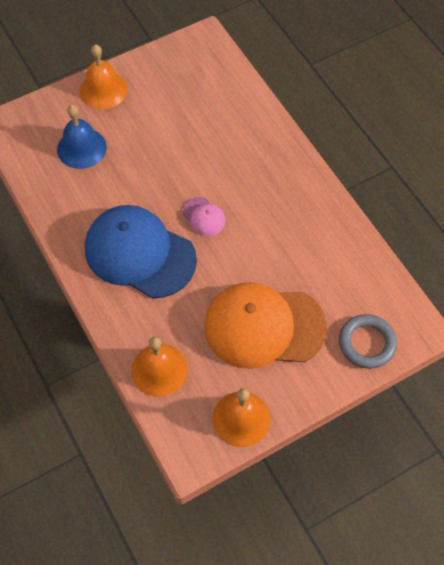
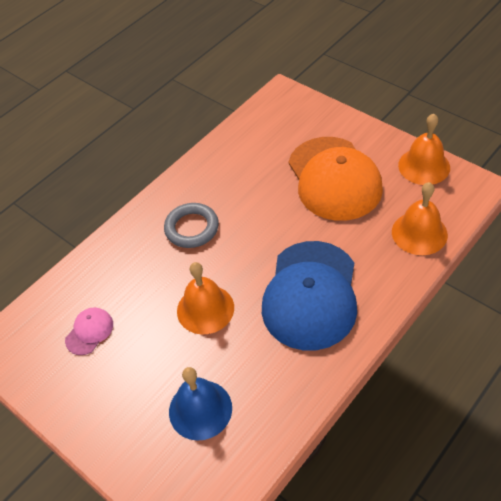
camera: 105 degrees left, 10 degrees down
orange bell [80,44,128,109] -> orange bell moved to [177,262,234,334]
pink cap [183,197,225,236] -> pink cap moved to [65,307,113,355]
grey ring [339,314,397,369] -> grey ring moved to [164,203,219,248]

